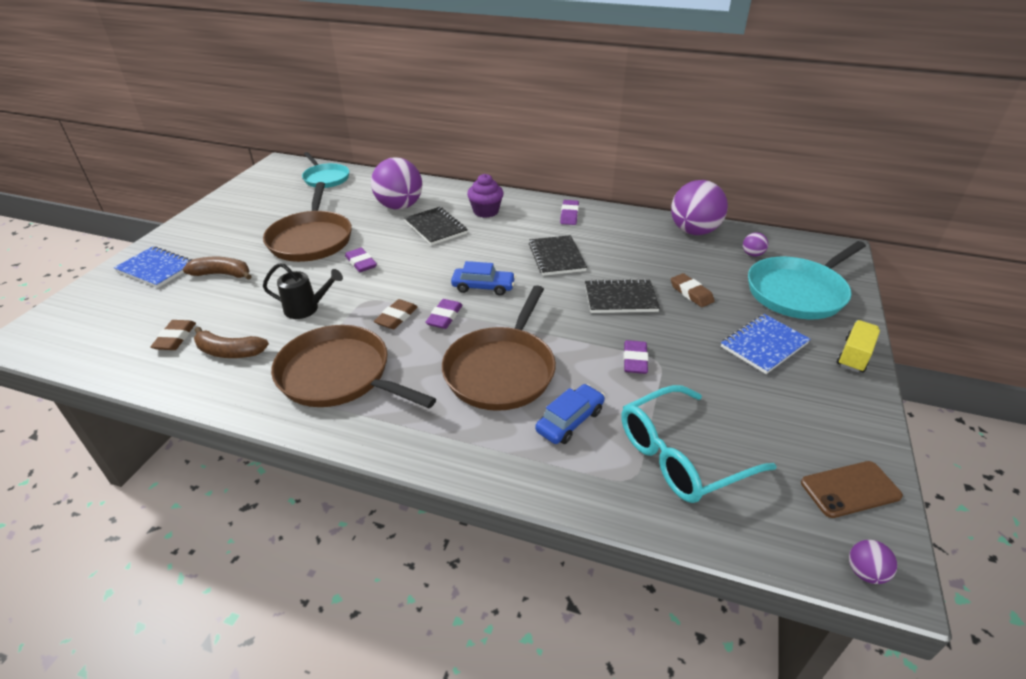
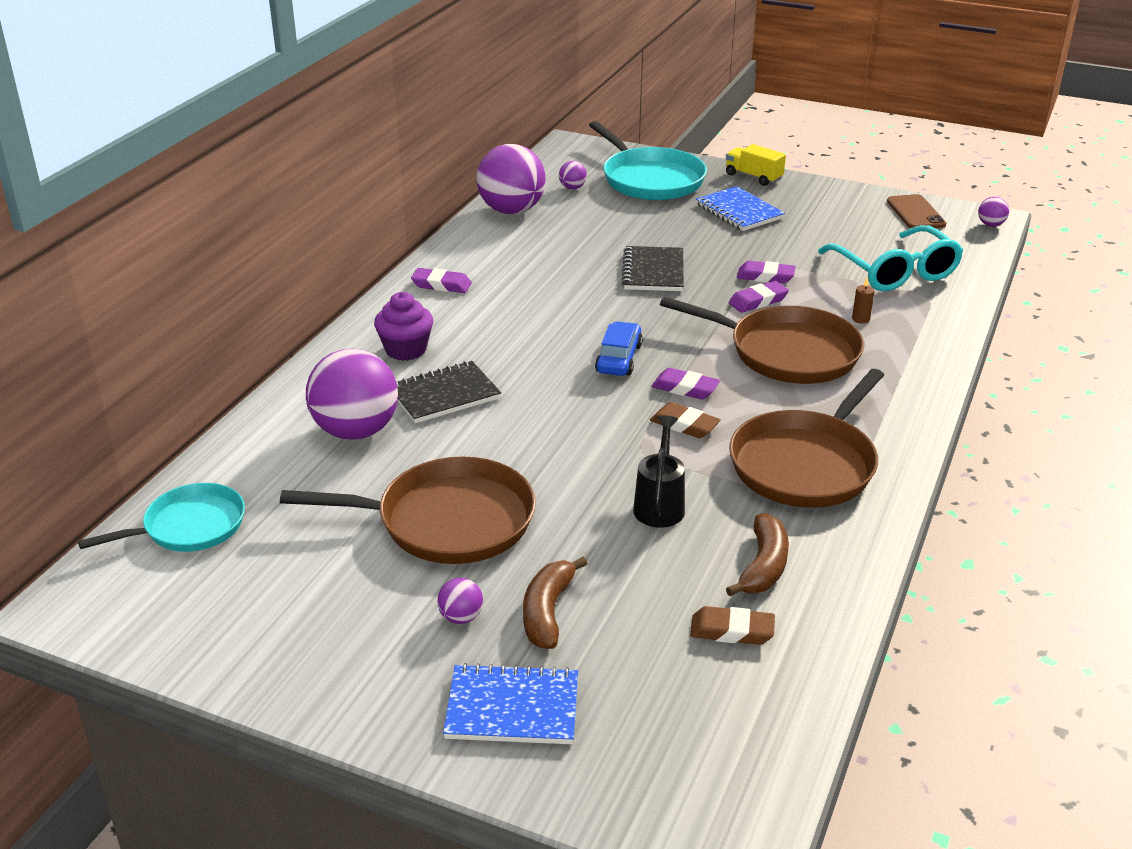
camera: 85 degrees left, 5 degrees down
blue notebook [114,246,192,288] -> blue notebook turned 60 degrees clockwise [443,663,578,744]
purple eraser [345,248,377,272] -> purple eraser moved to [729,281,789,313]
black notebook [529,235,587,276] -> none
blue car [535,384,605,444] -> brown candle [852,277,875,324]
brown eraser [671,273,715,307] -> none
none -> purple ball [437,578,483,624]

